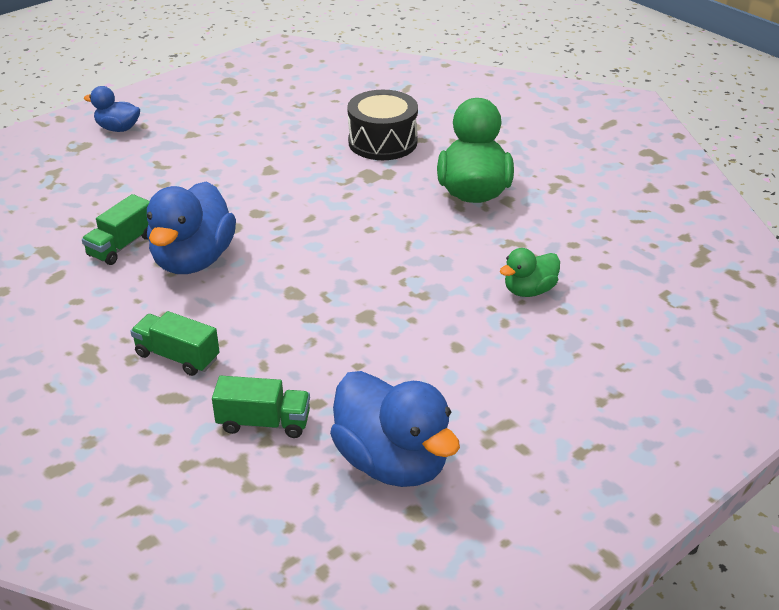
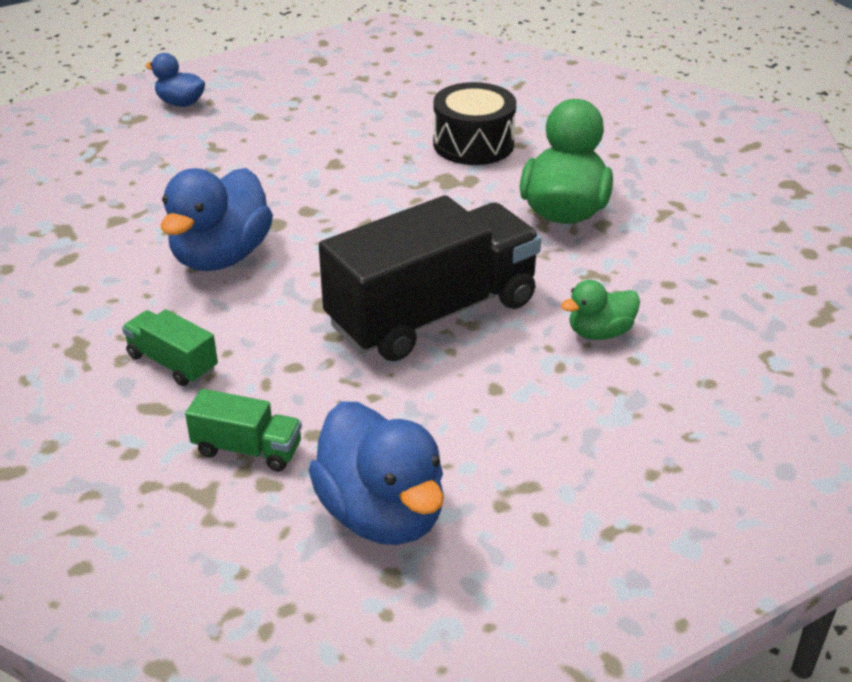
camera: 10 degrees right, 0 degrees up
green truck [82,194,150,265] -> none
none -> black truck [319,195,541,361]

